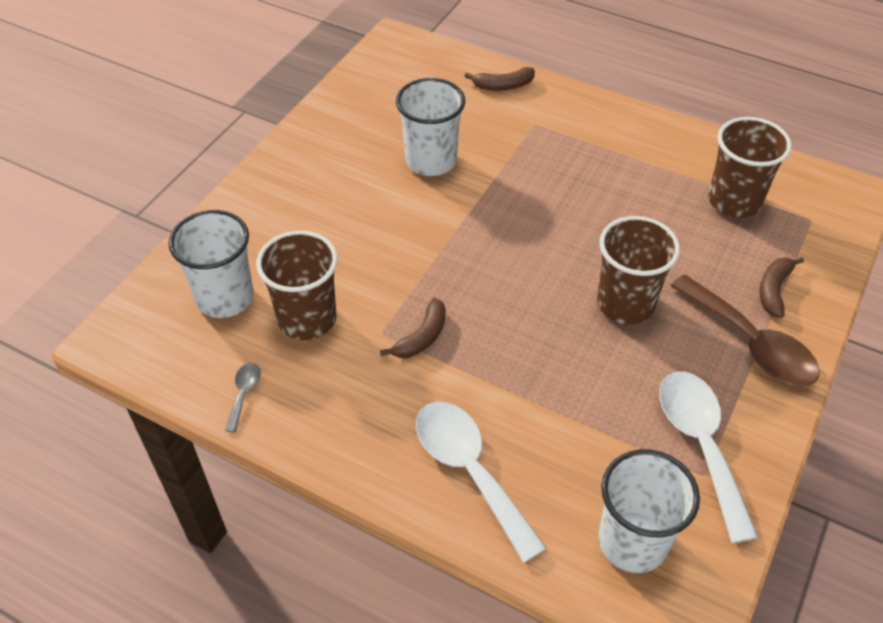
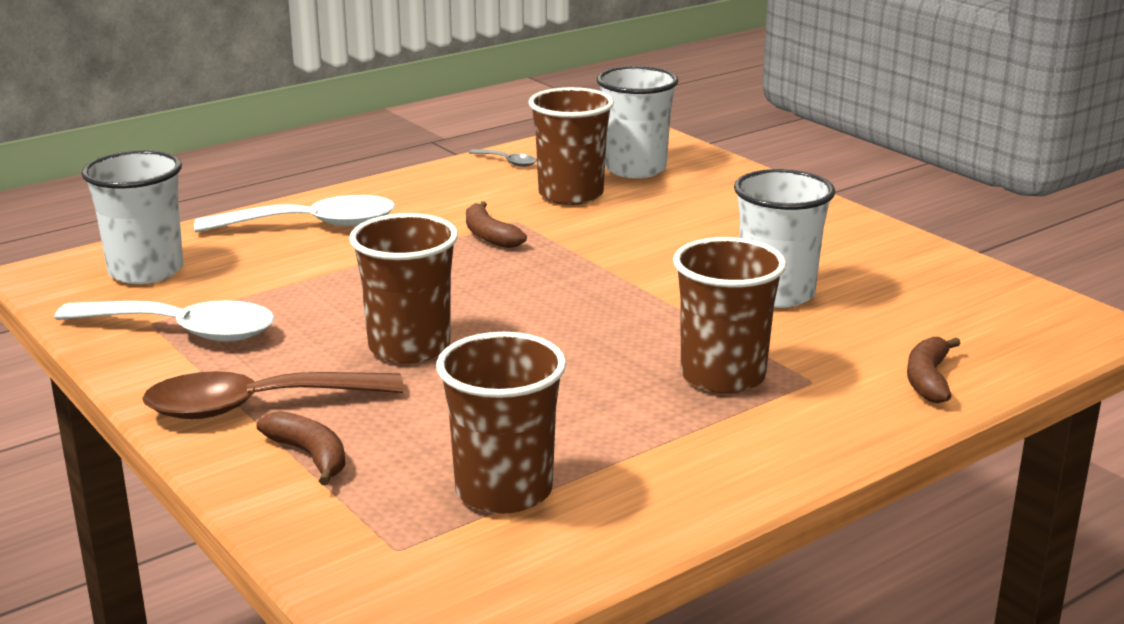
camera: 115 degrees right, 25 degrees down
none -> brown cup [673,237,786,394]

